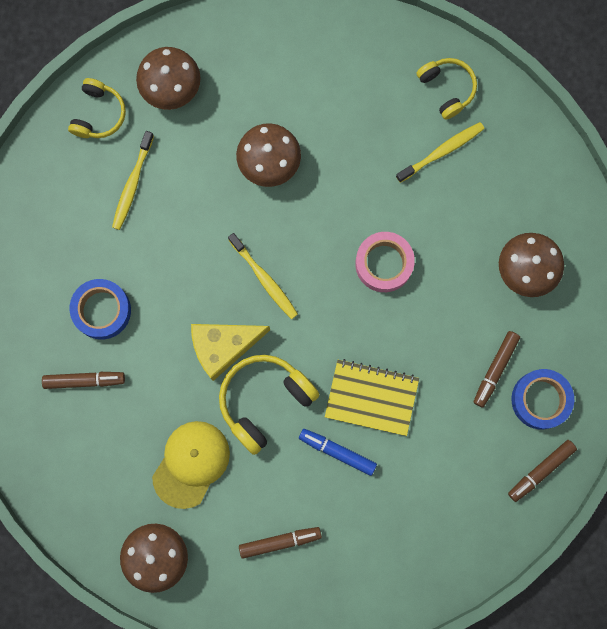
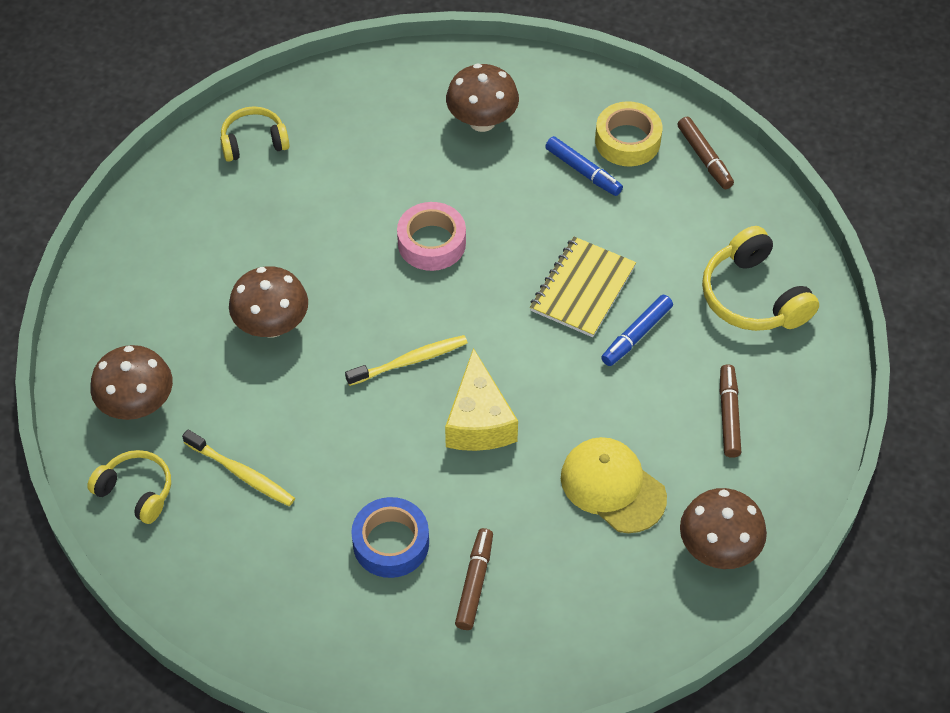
camera: 75 degrees left, 25 degrees down
yellow headphones [219,355,319,455] -> yellow headphones moved to [702,226,819,331]
yellow toothbrush [396,122,485,183] -> none
brown marker [473,331,520,407] -> blue marker [545,136,623,196]
blue tape [511,369,574,429] -> yellow tape [595,101,662,166]

